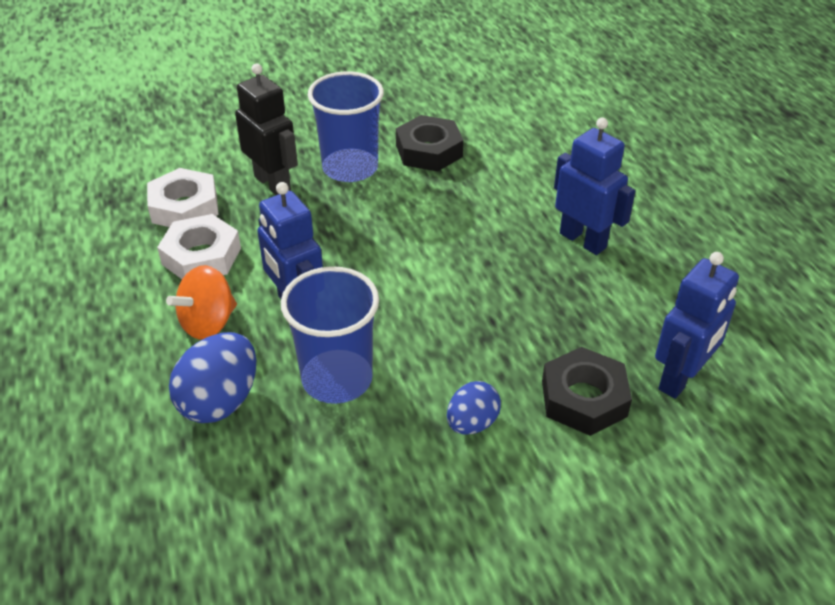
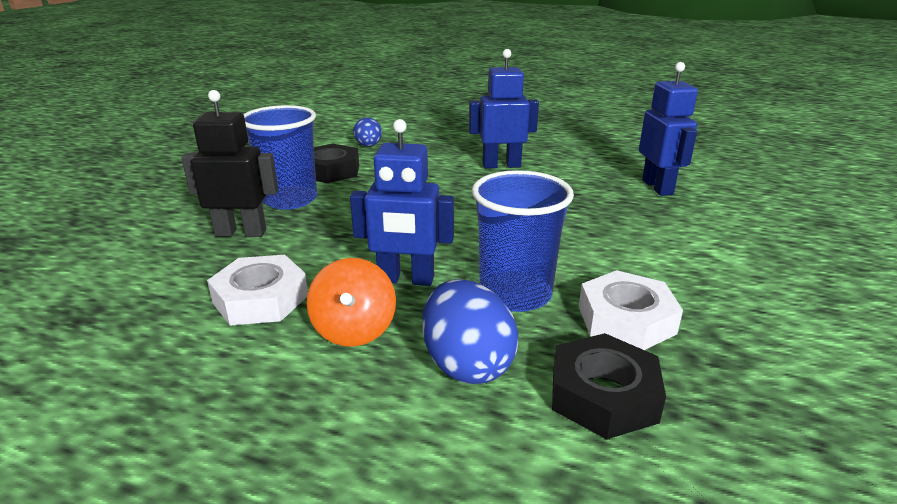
camera: 50 degrees left, 15 degrees down
white nut [147,168,219,227] -> white nut moved to [579,270,683,350]
blue egg [447,381,501,435] -> blue egg moved to [353,117,382,147]
black nut [542,347,632,436] -> black nut moved to [552,333,666,439]

